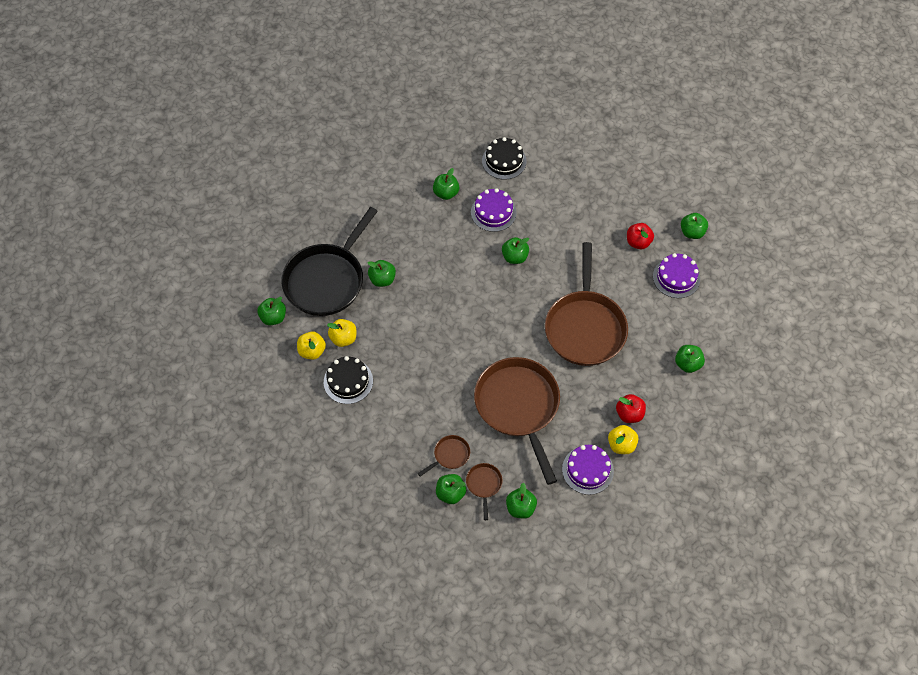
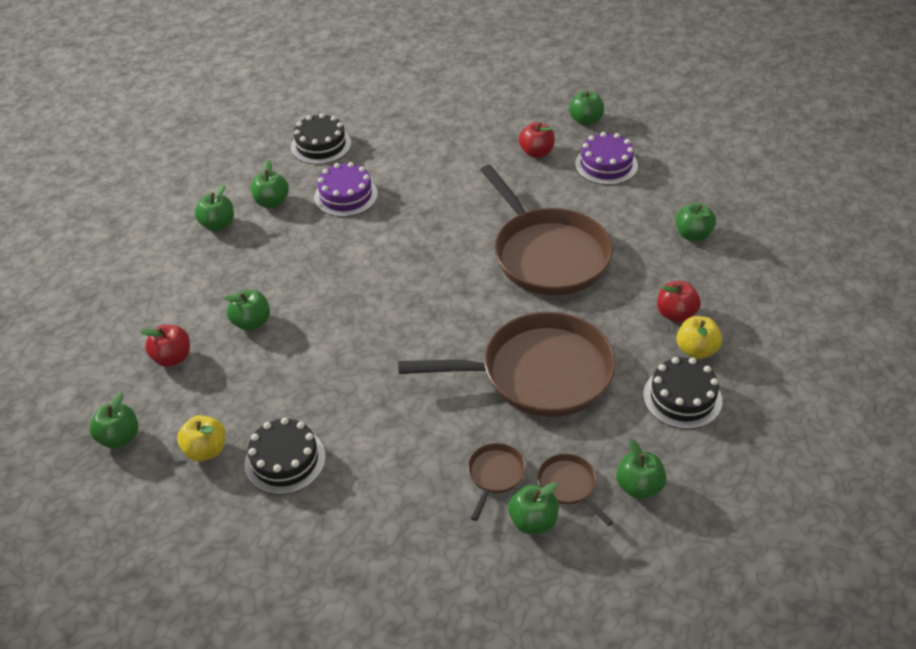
camera: 30 degrees left, 15 degrees down
black pan [281,207,378,316] -> red apple [140,325,190,367]
yellow apple [327,319,356,347] -> none
brown pan [474,357,560,485] -> brown pan turned 135 degrees clockwise [398,312,616,417]
green apple [502,237,529,264] -> green apple moved to [195,185,234,231]
purple cake [562,445,614,495] -> black cake [643,357,722,429]

